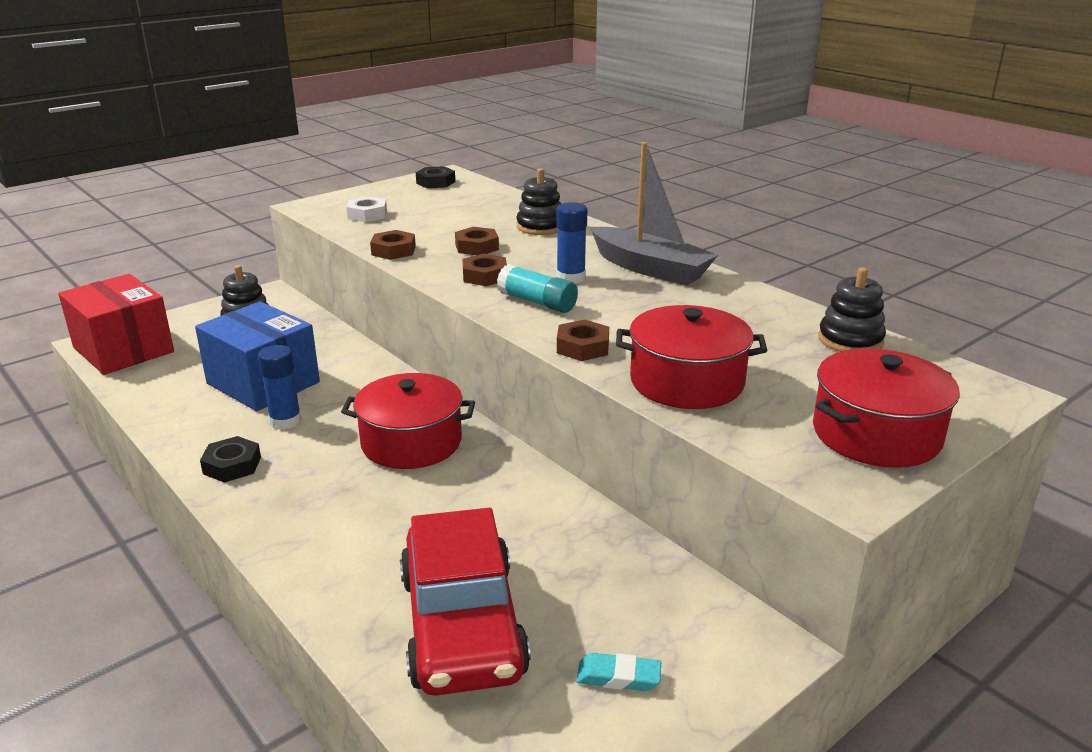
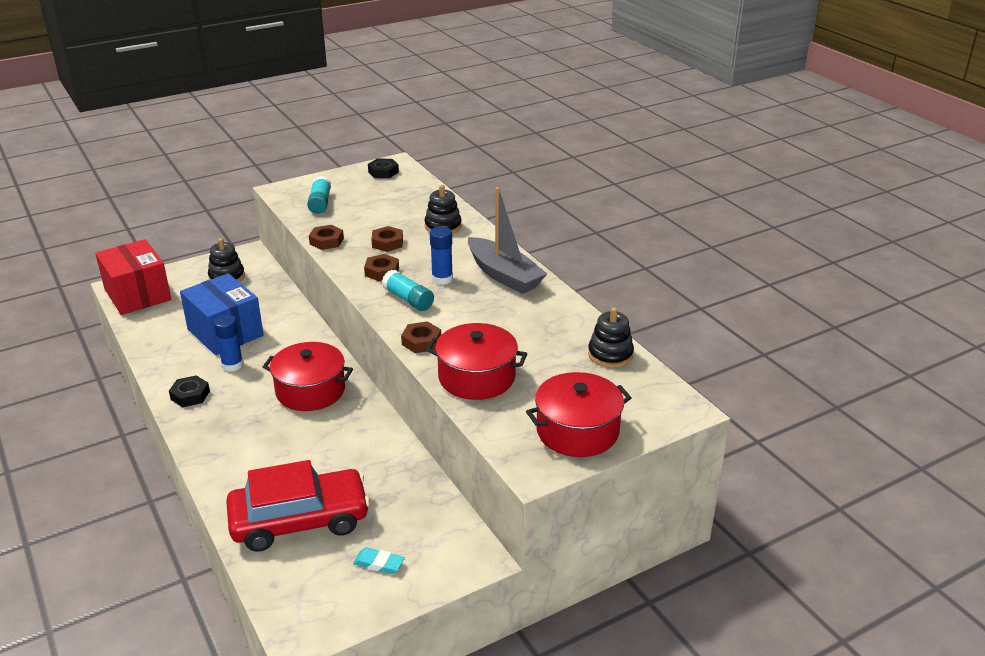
camera: 10 degrees right, 5 degrees up
white nut [346,196,387,222] -> turquoise glue stick [307,176,331,214]
red car [400,508,531,696] -> red car turned 105 degrees counterclockwise [226,460,370,552]

